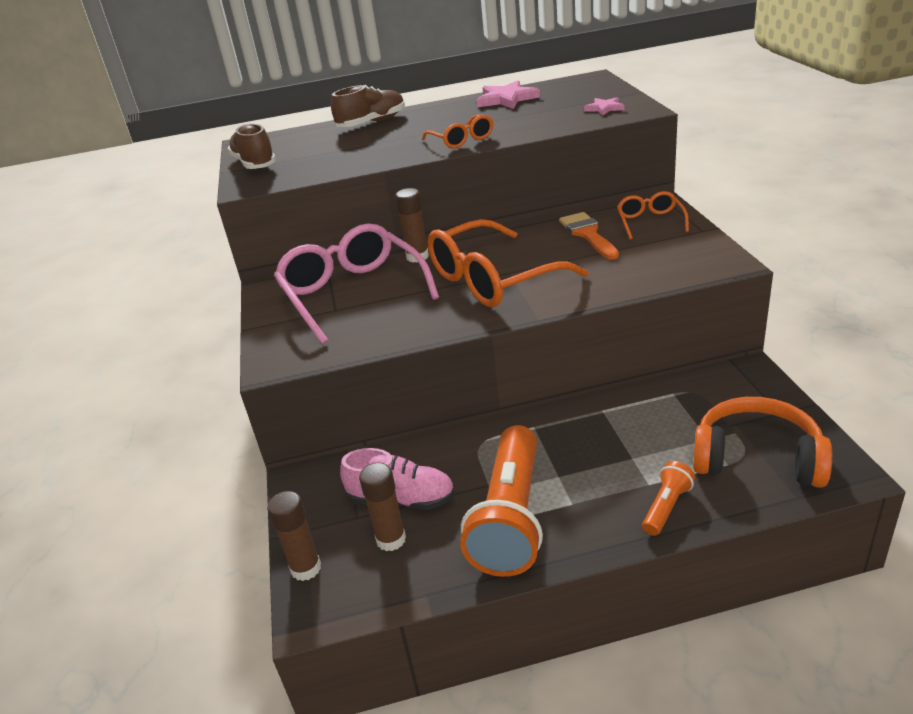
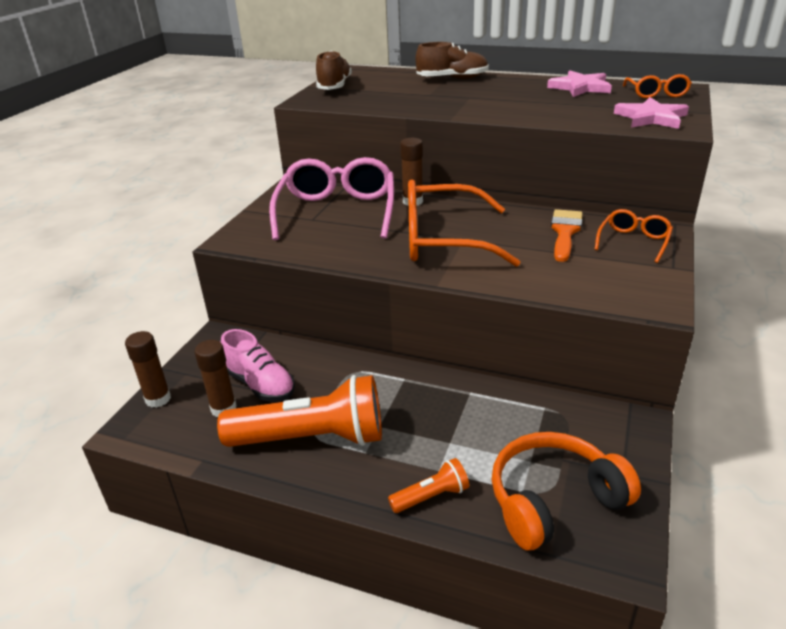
camera: 30 degrees right, 0 degrees up
orange glasses [422,115,493,149] -> orange glasses moved to [623,74,692,98]
orange flashlight [460,425,543,577] -> orange flashlight turned 135 degrees counterclockwise [217,375,382,447]
pink star [584,97,624,116] -> pink star [614,97,689,129], size x1.72
orange headphones [693,397,832,488] -> orange headphones turned 75 degrees counterclockwise [492,432,641,550]

